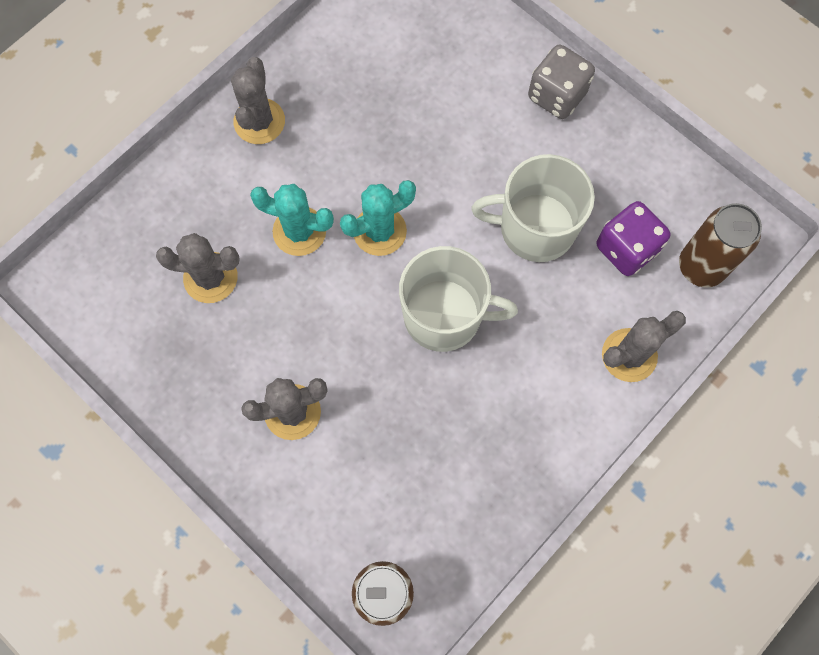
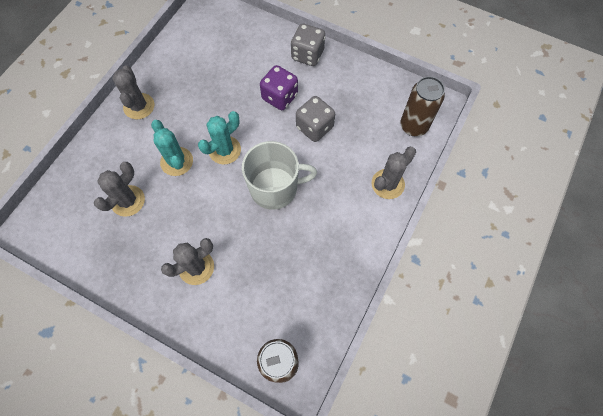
camera: 15 degrees left, 5 degrees down
grey cactus [156,233,240,303] -> grey cactus turned 45 degrees counterclockwise [94,162,145,217]
turquoise cactus [250,184,334,256] -> turquoise cactus turned 60 degrees clockwise [151,120,193,176]
white mug [471,154,595,262] -> grey dice [296,96,335,142]
purple dice [597,201,670,276] -> purple dice moved to [260,65,298,110]

